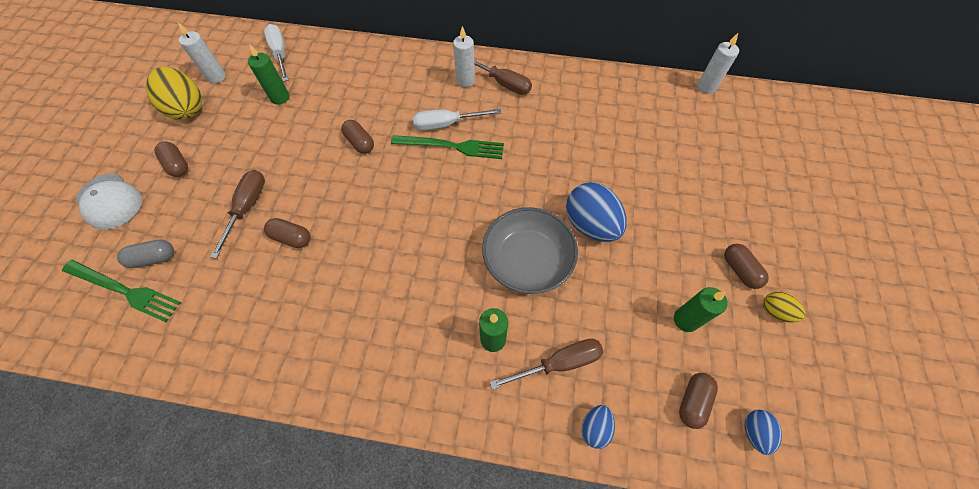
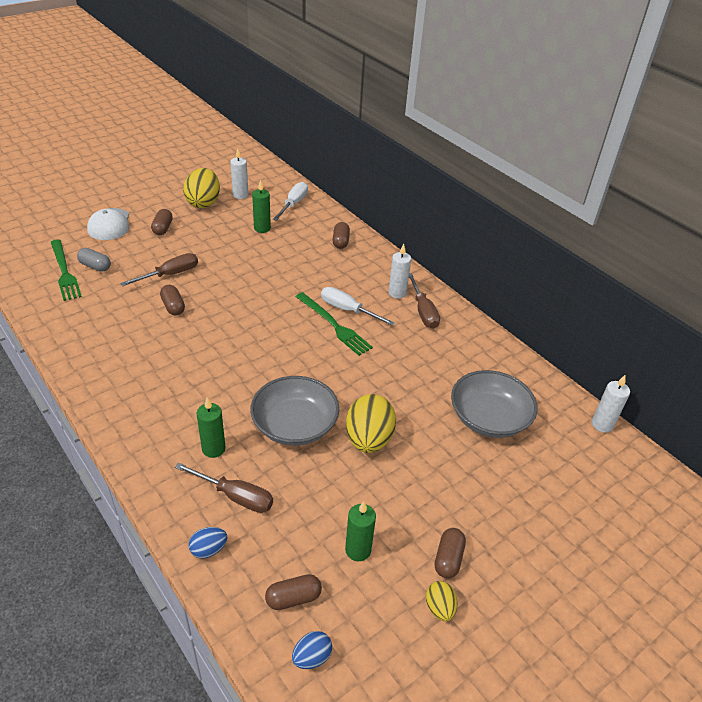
camera: 40 degrees right, 20 degrees down
brown capsule [341,120,374,154] -> brown capsule moved to [332,222,350,249]
blue egg [566,182,627,242] -> yellow egg [346,394,396,453]
none -> grey bowl [451,370,538,438]

